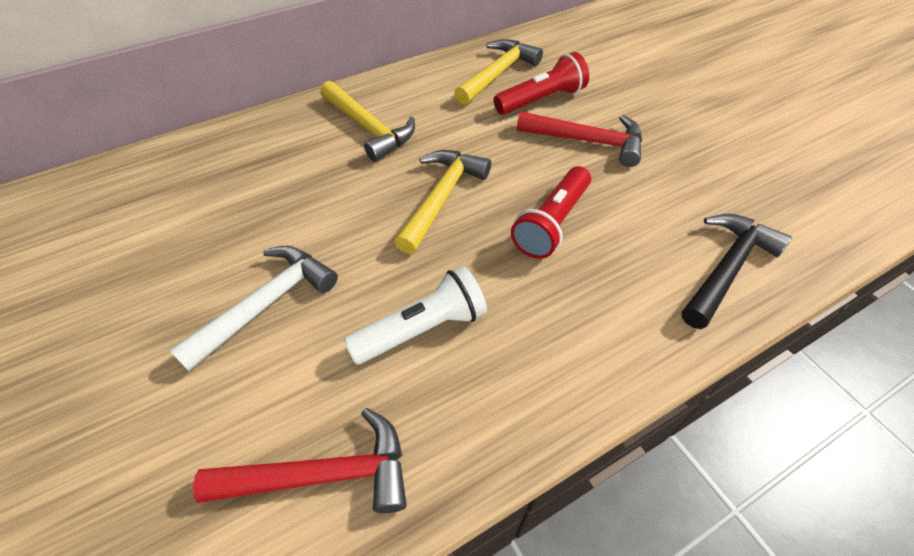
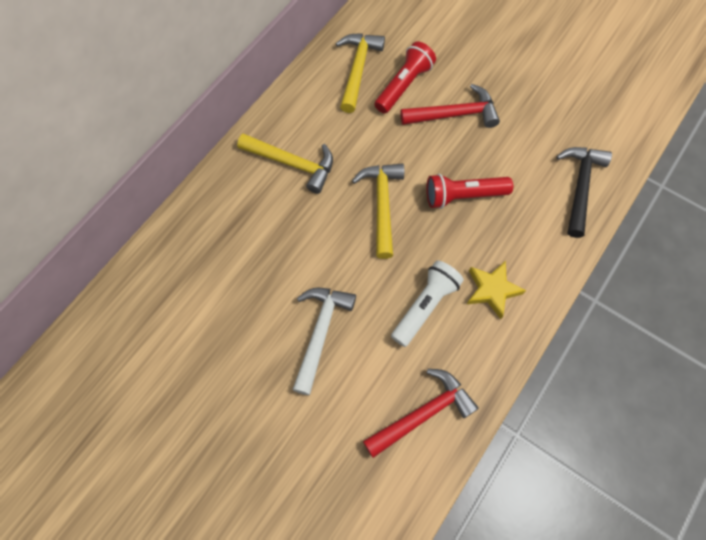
camera: 25 degrees left, 15 degrees up
red flashlight [511,166,591,259] -> red flashlight turned 75 degrees clockwise [426,174,513,209]
none -> yellow star [467,261,526,319]

